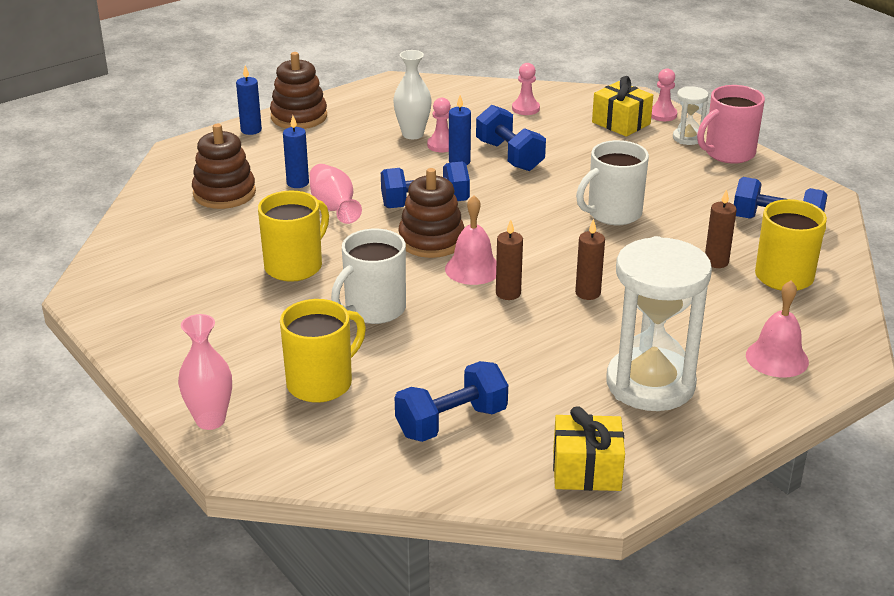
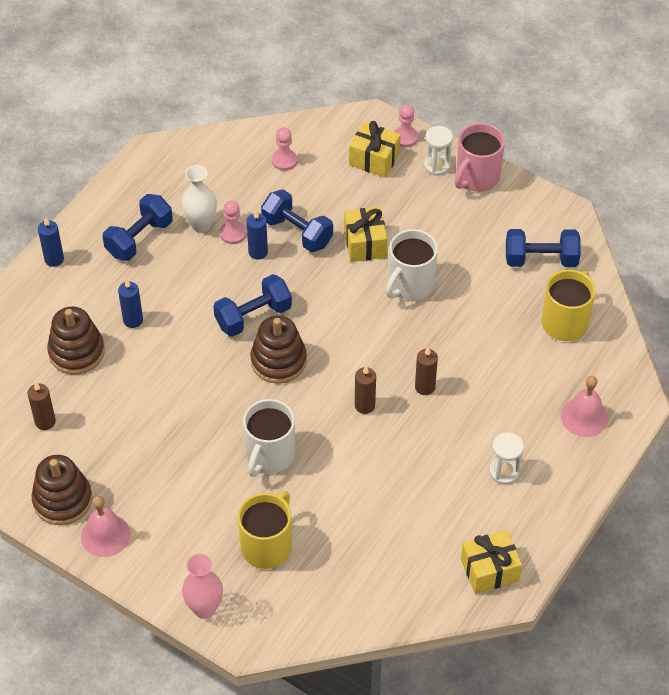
camera: 20 degrees left, 20 degrees up
yellow mug [258,191,329,282] -> none
brown stacking toy [270,52,327,129] -> brown stacking toy moved to [31,455,92,525]
pink vase [309,164,362,224] -> none
blue dumbbell [395,361,508,442] -> blue dumbbell moved to [103,194,173,261]
pink bell [445,195,496,285] -> pink bell moved to [81,496,130,557]
white hourglass [606,236,712,411] -> white hourglass [489,432,524,485], size x0.45
brown candle [705,189,737,268] -> brown candle moved to [28,382,56,430]
none -> yellow gift [344,207,388,262]

